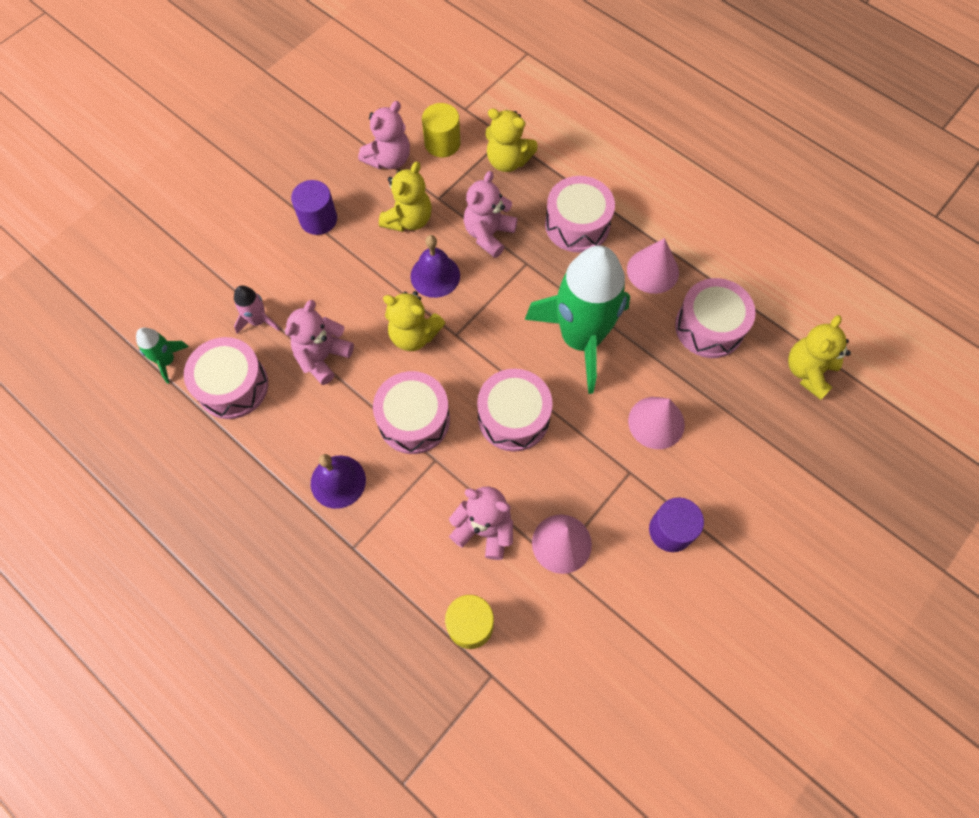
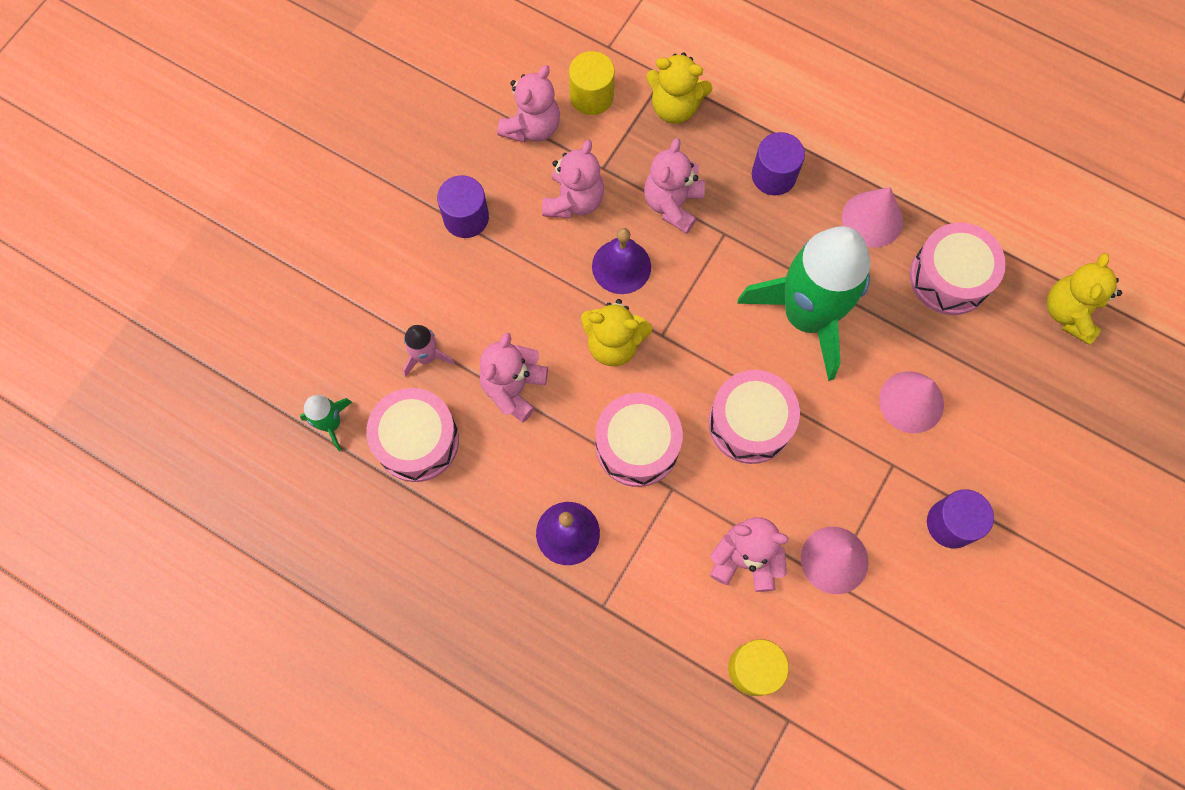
camera: 10 degrees left, 5 degrees up
yellow teddy bear [379,161,432,232] -> pink teddy bear [542,140,604,218]
pink drum [545,176,615,253] -> purple cylinder [752,132,805,195]

